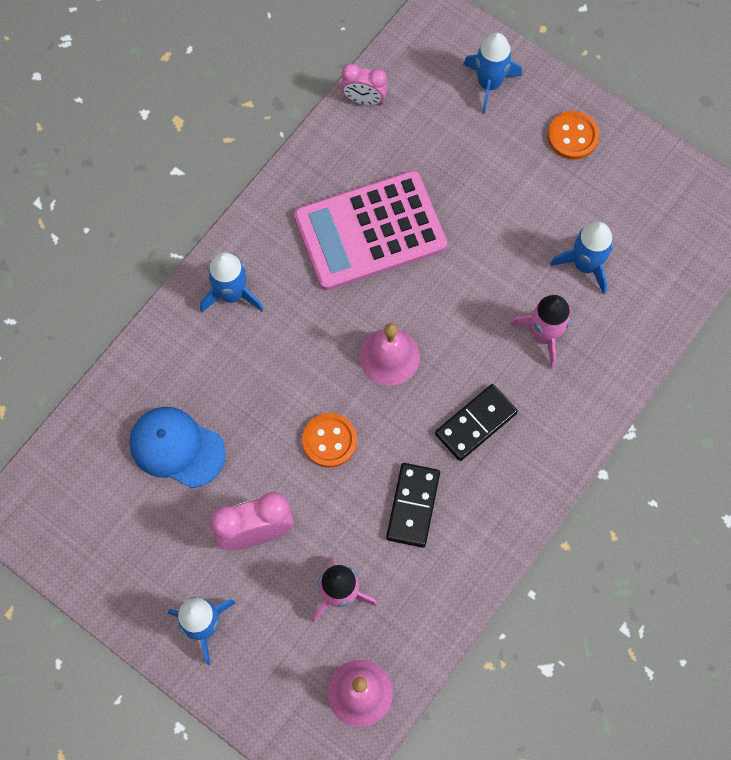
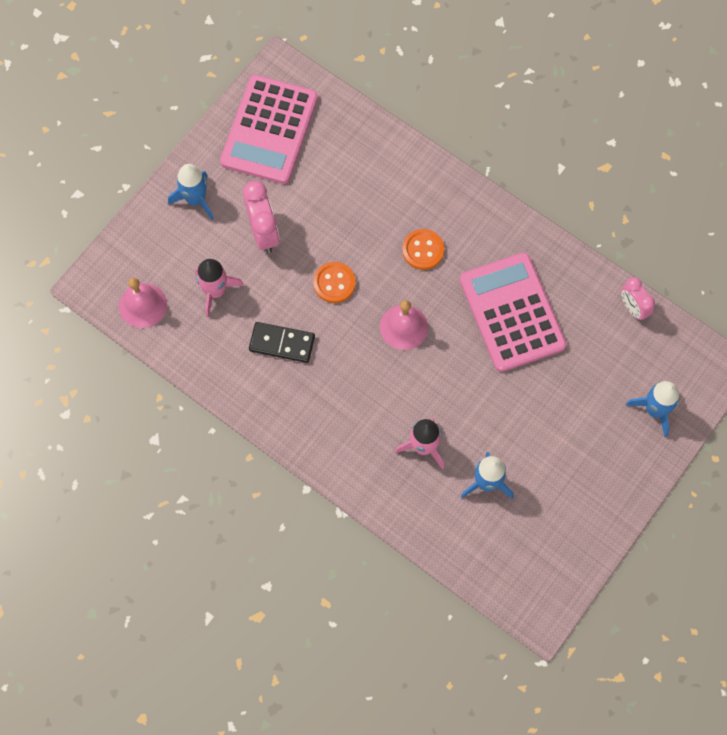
camera: 90 degrees right, 0 degrees up
blue cap [130,407,226,488] -> none
blue rocket [200,252,264,313] -> none
pink clock [341,63,388,106] -> pink clock turned 45 degrees counterclockwise [621,277,655,321]
black domino [435,384,518,461] -> none
orange button [548,111,599,160] -> orange button moved to [402,229,444,270]
none -> pink calculator [220,75,318,184]

